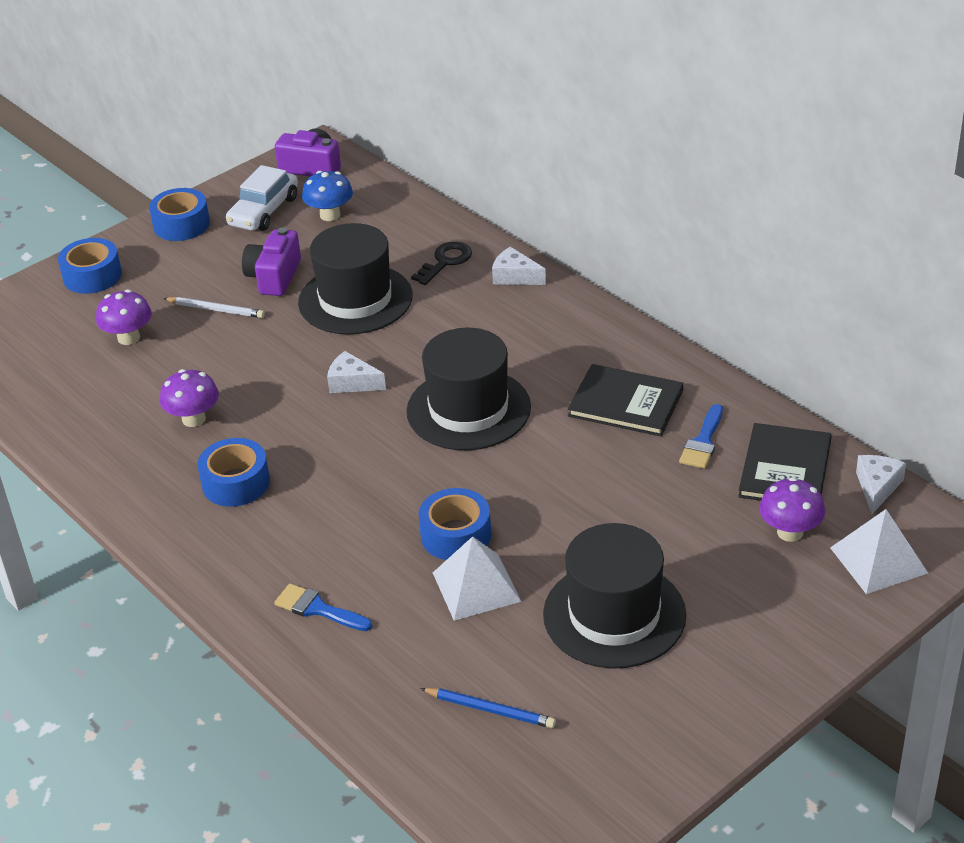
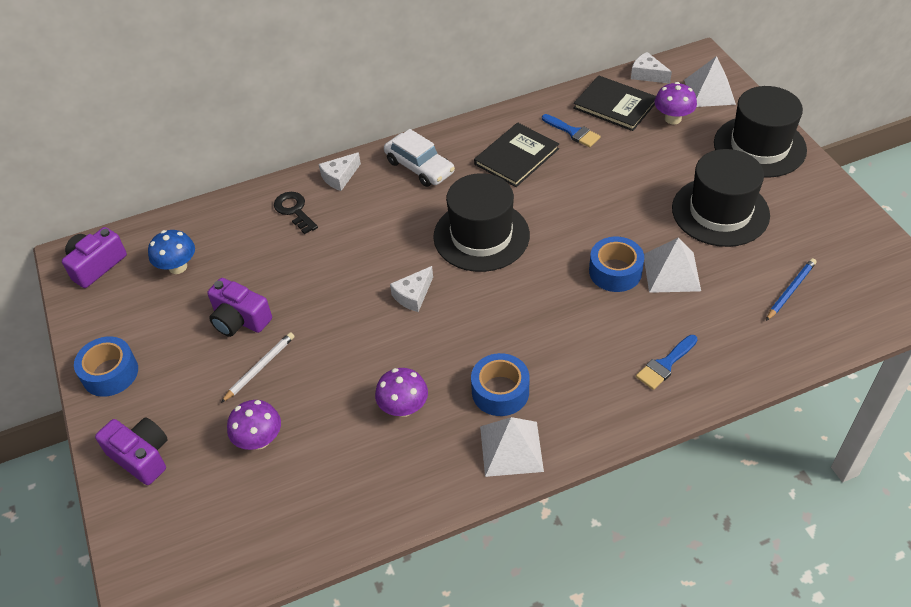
camera: 70 degrees left, 10 degrees up
blue tape [58,238,122,294] -> purple camera [95,417,168,485]
white car [226,165,298,231] -> white car moved to [384,129,455,187]
black hat [298,223,413,335] -> black hat moved to [714,86,807,178]
none -> white pyramid [480,417,544,477]

